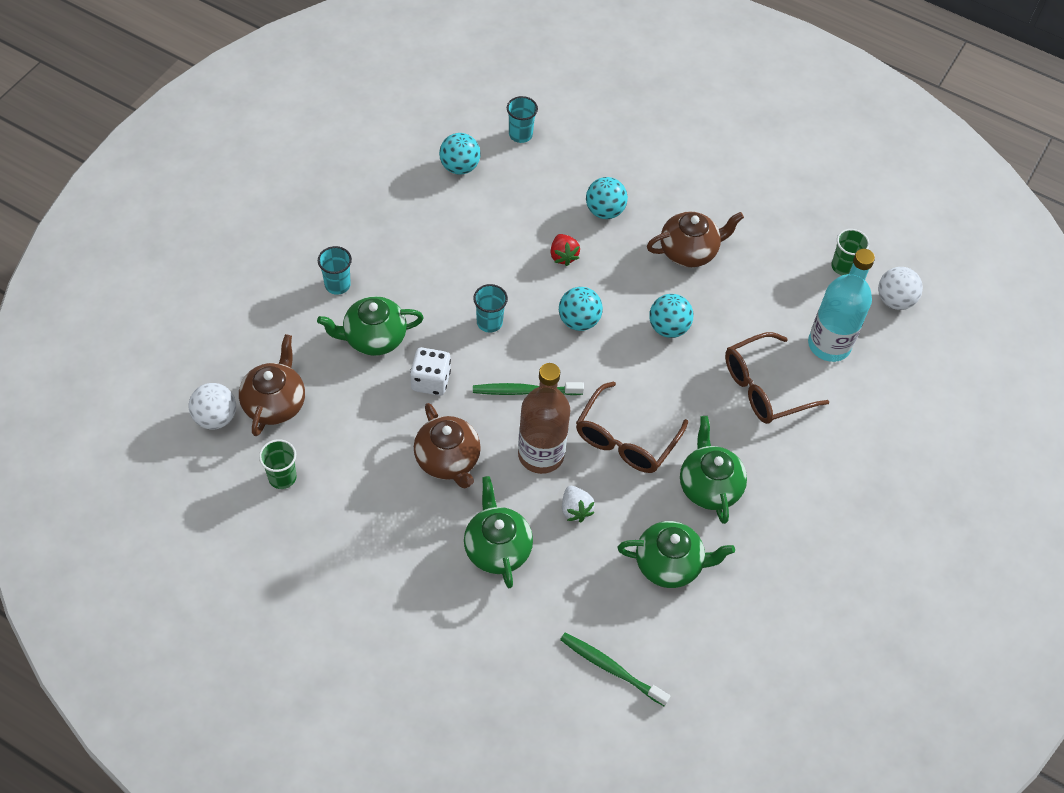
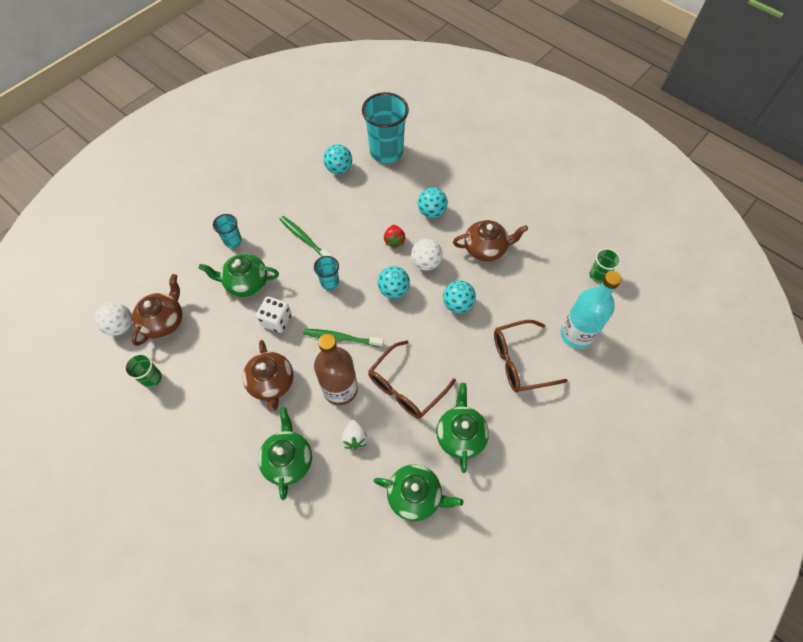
camera: 15 degrees right, 5 degrees up
turquoise cup [507,96,538,143] -> turquoise cup [362,92,409,163], size x2.03
green toothbrush [560,633,670,706] -> green toothbrush moved to [279,216,332,257]
white ball [878,267,923,310] -> white ball moved to [411,239,442,271]

